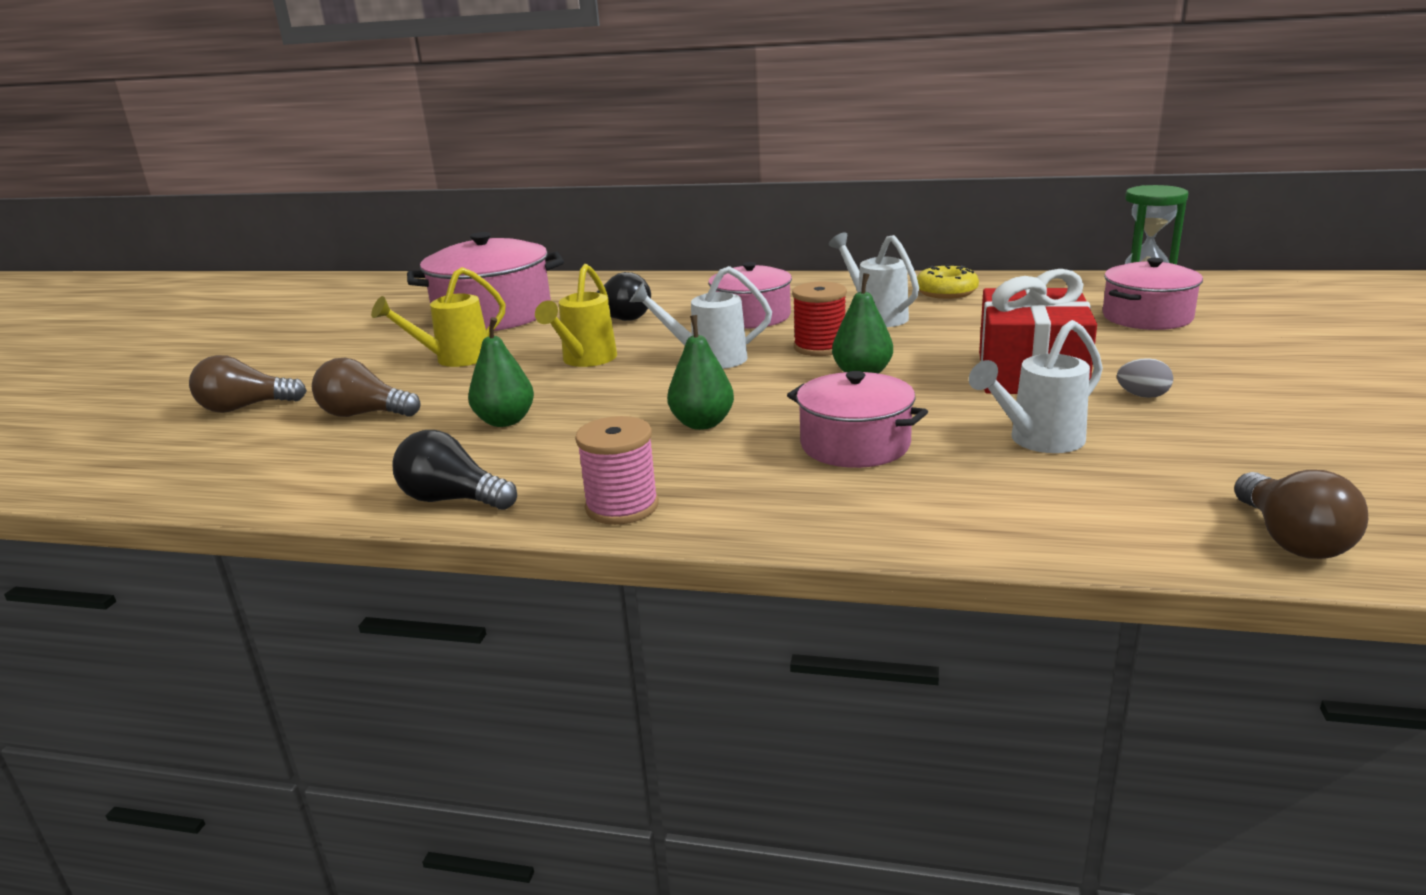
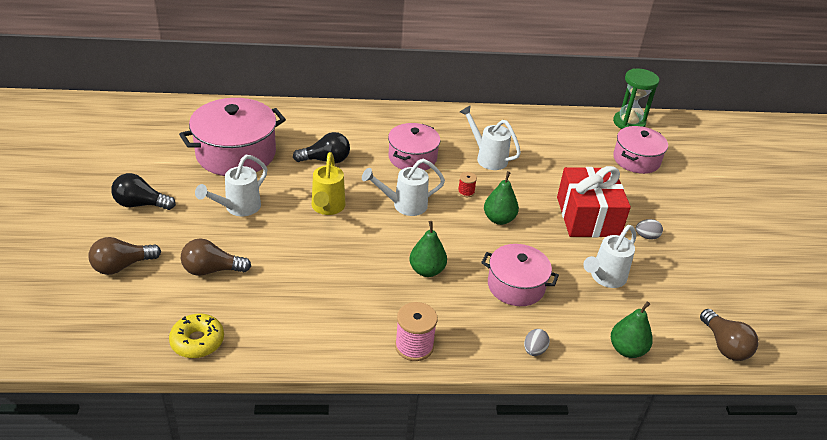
camera: 20 degrees left, 15 degrees up
yellow watering can [371,267,505,367] -> white watering can [195,155,267,216]
black light bulb [392,430,517,510] -> black light bulb moved to [111,173,176,210]
green pear [468,317,534,427] -> green pear moved to [611,302,653,358]
red spool [792,281,847,356] -> red spool [458,172,477,197], size x0.54
yellow donut [917,265,979,299] -> yellow donut moved to [169,314,224,358]
none -> grey egg [524,329,550,356]

